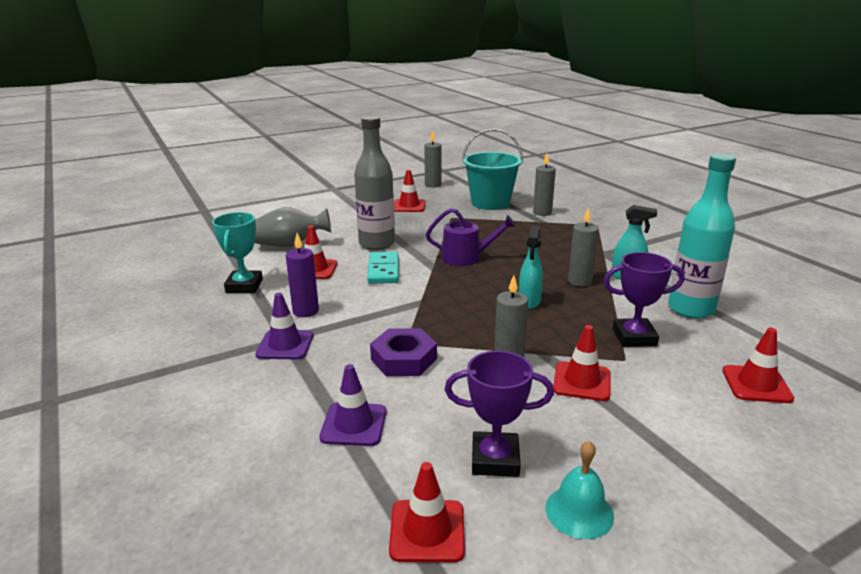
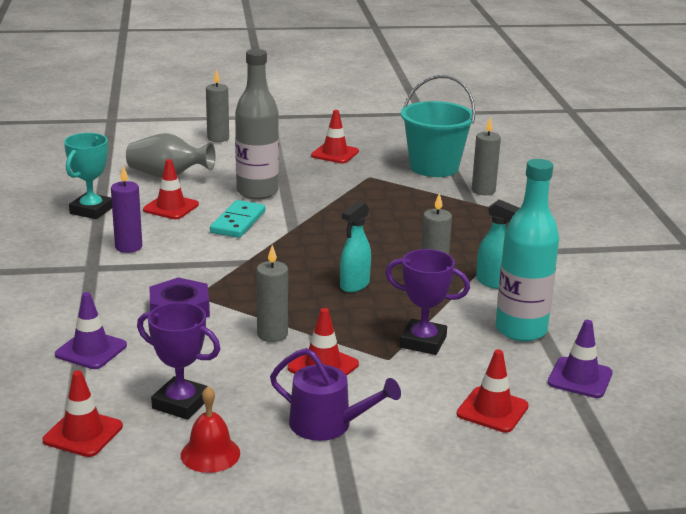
camera: 20 degrees right, 0 degrees up
purple traffic cone [255,293,313,359] -> purple traffic cone moved to [548,320,613,398]
grey candle [424,131,441,188] -> grey candle moved to [206,69,229,142]
purple watering can [426,208,516,266] -> purple watering can moved to [270,348,401,441]
turquoise bell [546,440,614,539] -> red bell [181,386,240,473]

